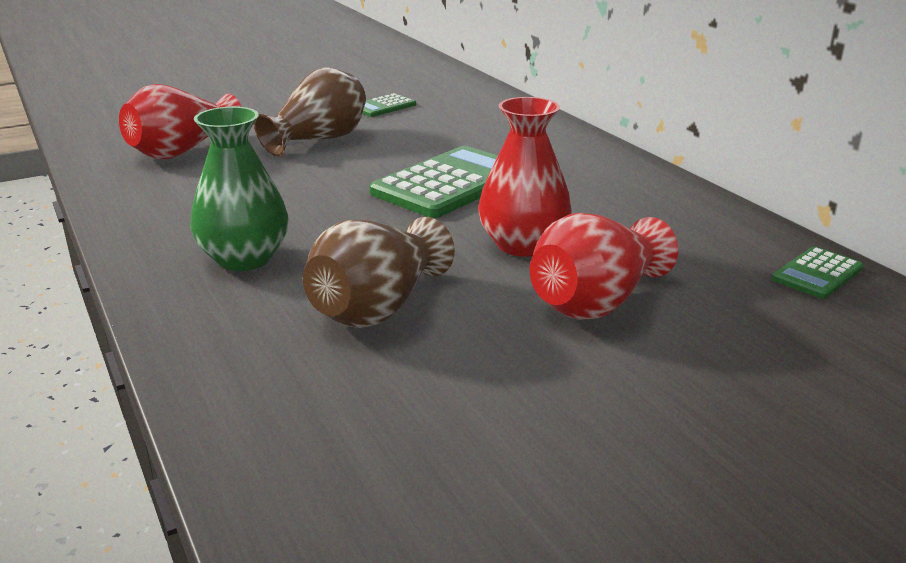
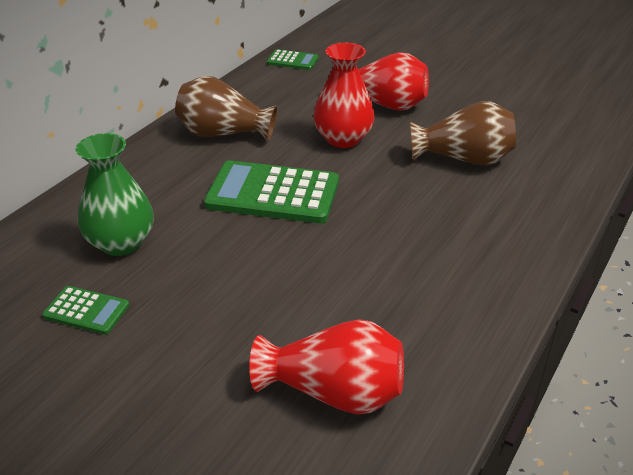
camera: 120 degrees left, 10 degrees up
green vase [190,107,288,271] -> green vase moved to [75,133,154,256]
brown vase [254,67,366,157] -> brown vase moved to [175,76,278,142]

